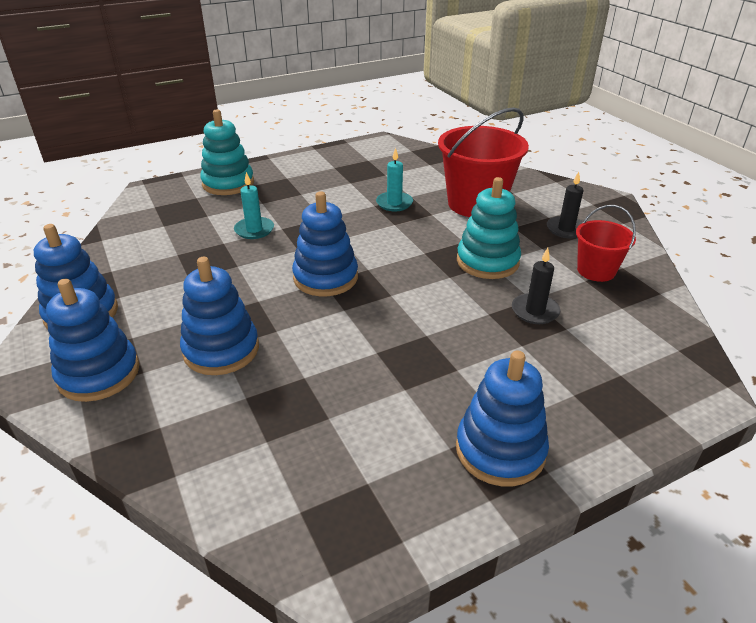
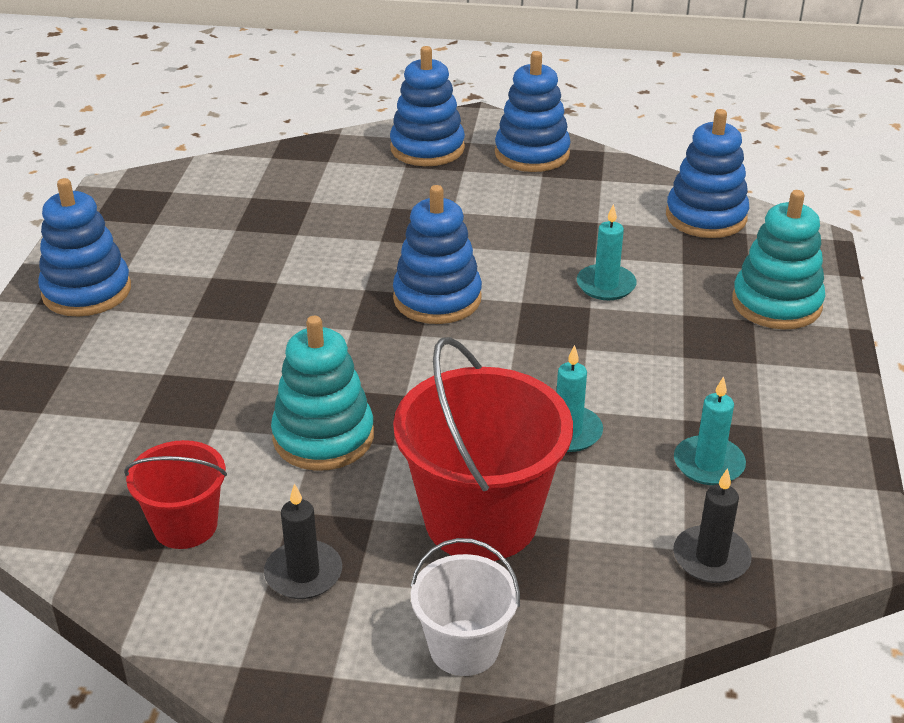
camera: 125 degrees right, 0 degrees up
blue stacking toy [180,257,259,375] -> blue stacking toy moved to [666,109,749,238]
black candle [512,248,560,324] -> black candle moved to [673,468,752,583]
none -> white bucket [411,538,520,676]
none -> turquoise candle [674,376,746,485]

